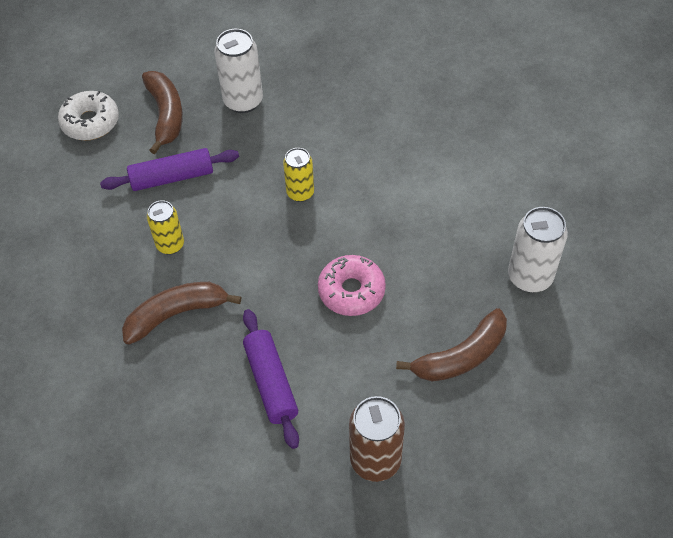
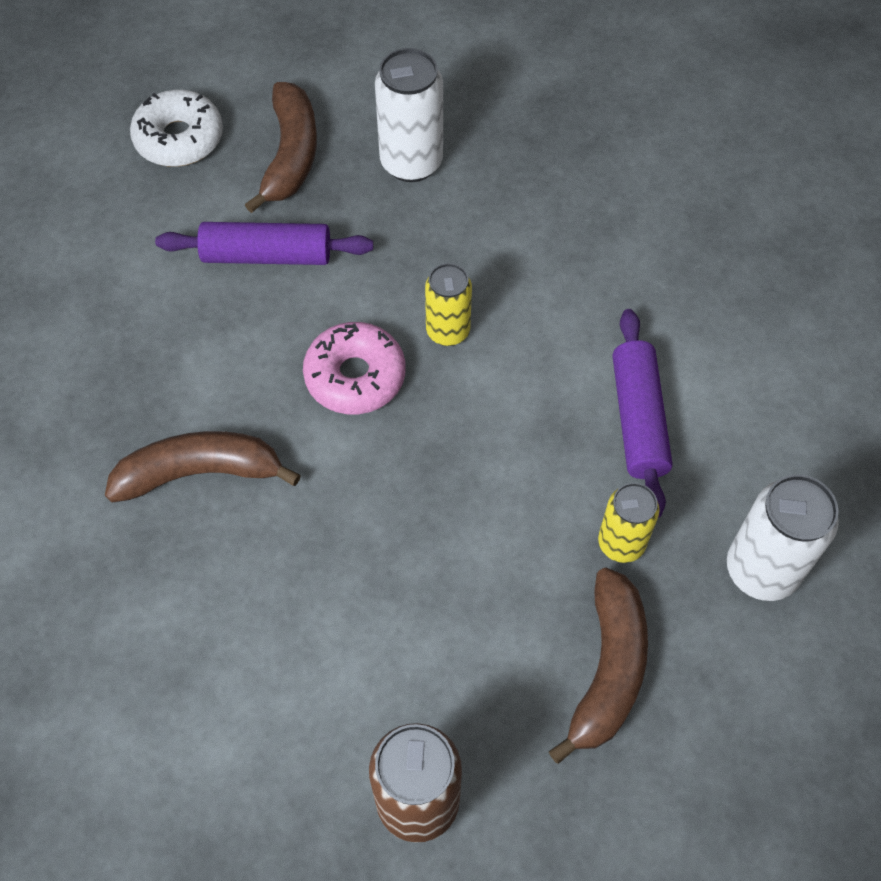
camera: 15 degrees right, 5 degrees up
yellow can [147,200,184,255] -> yellow can moved to [598,483,660,563]
purple rolling pin [243,309,299,449] -> purple rolling pin moved to [613,309,672,518]
pink donut [318,255,386,316] -> pink donut moved to [303,322,405,414]
brown banana [396,308,507,382] -> brown banana turned 60 degrees counterclockwise [549,568,648,764]

